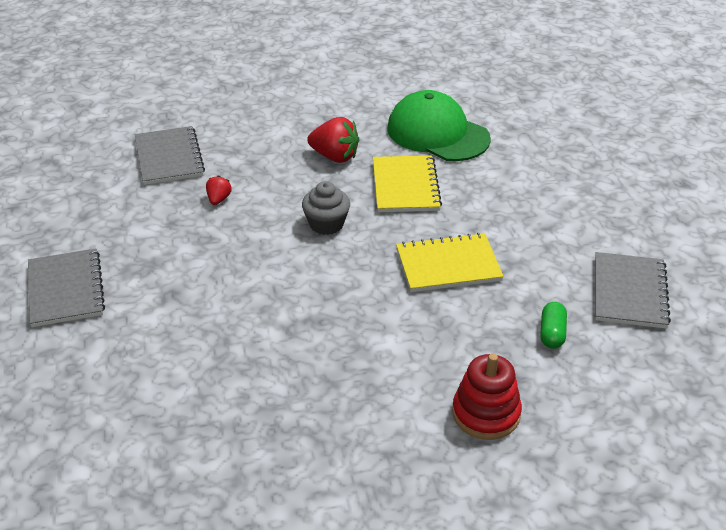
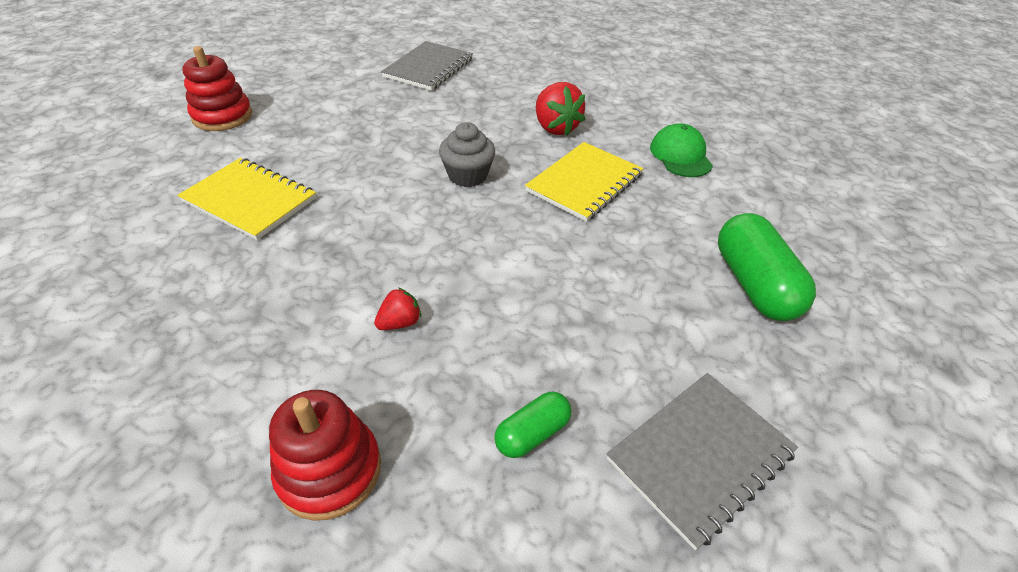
camera: 40 degrees right, 5 degrees up
grey notebook [28,248,105,327] -> red stacking toy [182,46,252,131]
red strawberry [206,175,232,205] -> red strawberry moved to [374,288,421,330]
green cap [388,90,491,161] -> green cap [650,123,713,177], size x0.57
yellow notebook [396,233,504,292] -> yellow notebook moved to [178,158,316,240]
none -> green capsule [718,213,816,321]

